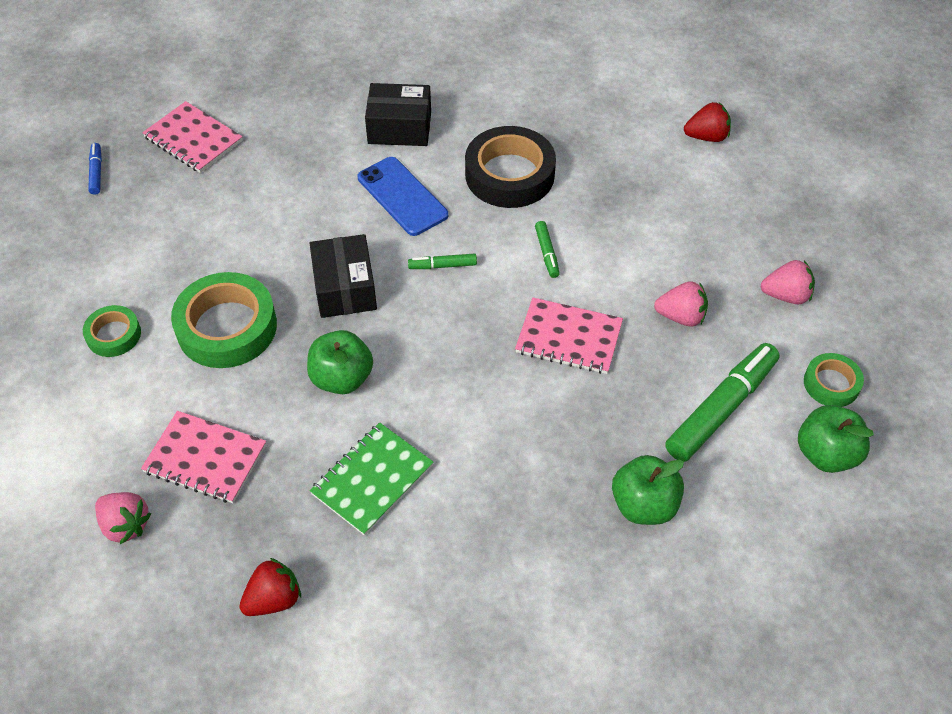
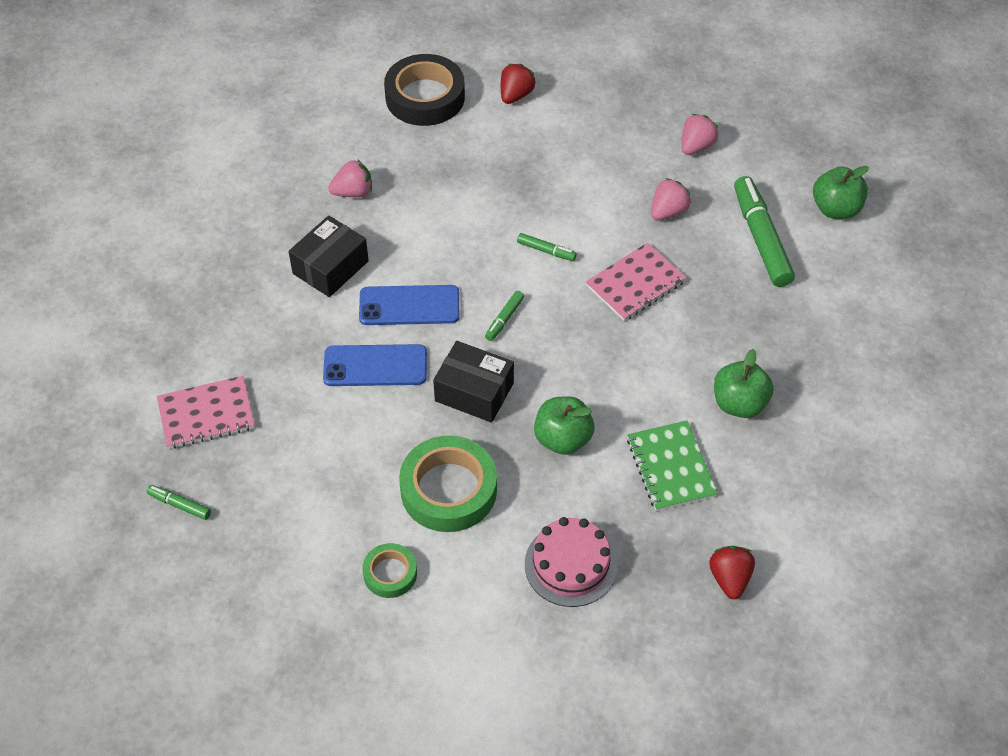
camera: 55 degrees left, 0 degrees up
blue marker [88,143,102,195] -> green marker [147,485,211,520]
pink strawberry [95,492,152,544] -> pink strawberry moved to [328,159,372,197]
pink notebook [141,411,266,503] -> pink cake [525,517,617,607]
black tape [465,126,556,208] -> black tape moved to [384,54,465,126]
green apple [612,455,684,525] -> green apple moved to [714,349,774,418]
green tape [804,353,864,407] -> none
none -> blue phone [323,344,427,386]

